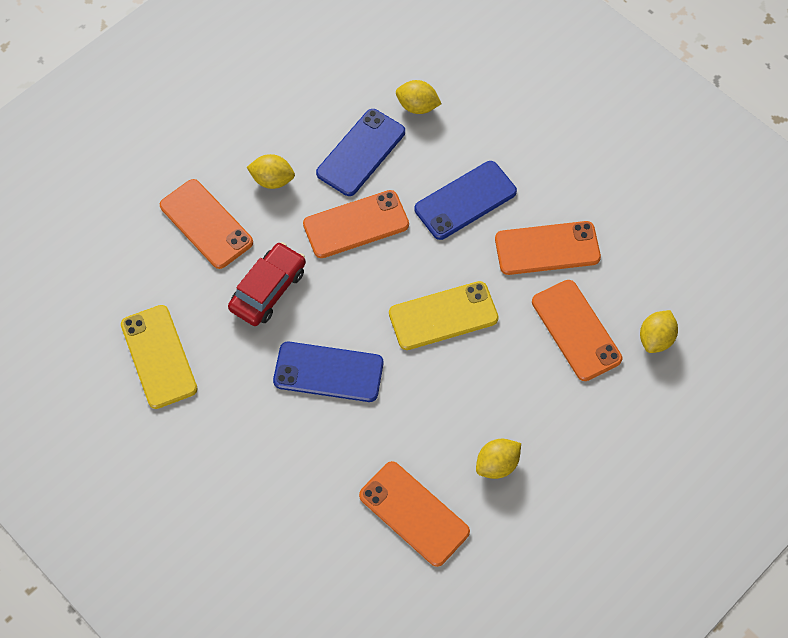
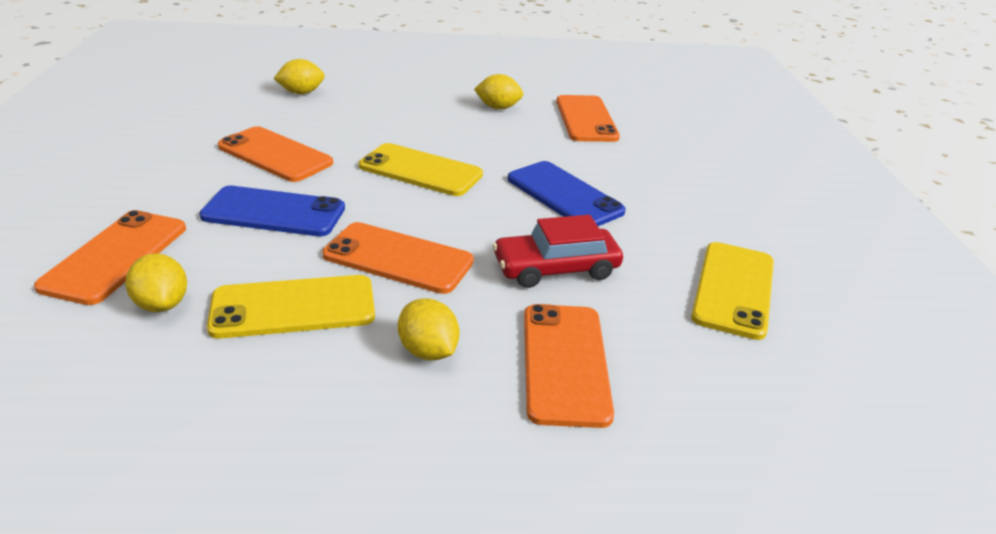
camera: 140 degrees left, 30 degrees down
blue phone [316,109,405,196] -> yellow phone [207,275,375,339]
orange phone [532,280,622,381] -> orange phone moved to [34,210,186,305]

